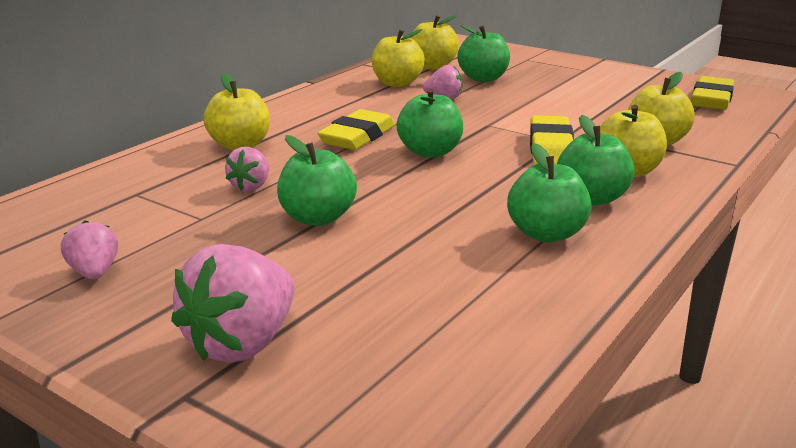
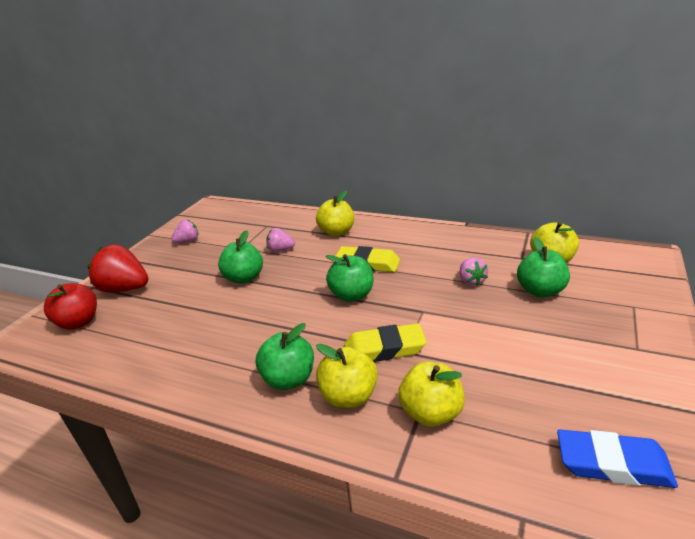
camera: 80 degrees right, 5 degrees up
pink strawberry [171,244,295,363] -> red strawberry [87,245,148,293]
yellow apple [372,29,425,87] -> none
green apple [507,143,592,243] -> none
yellow eraser [691,76,735,110] -> blue eraser [557,430,678,488]
none -> red apple [44,283,97,330]

